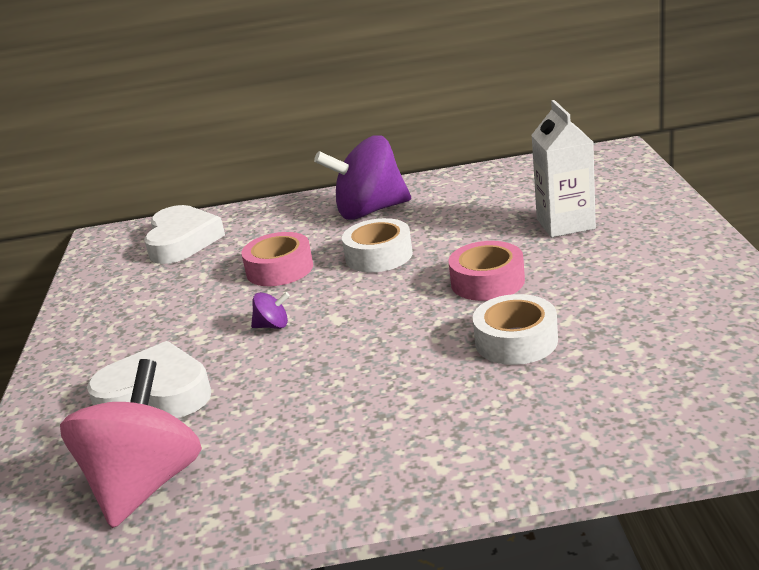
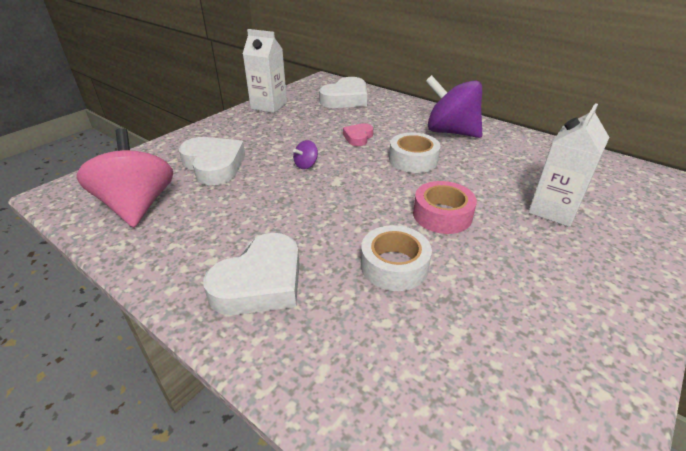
camera: 40 degrees right, 10 degrees up
pink spinning top [60,359,202,528] -> pink spinning top turned 75 degrees counterclockwise [76,128,173,227]
pink tape [242,232,313,286] -> pink heart [343,123,373,146]
purple spinning top [251,292,290,329] -> purple spinning top turned 90 degrees clockwise [293,140,318,169]
none -> white heart [203,233,299,315]
none -> white carton [243,29,287,113]

